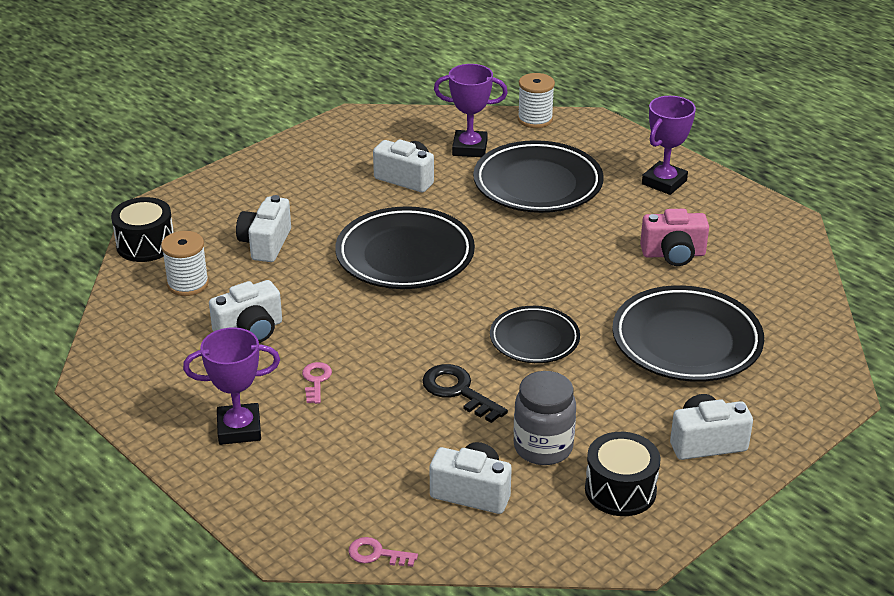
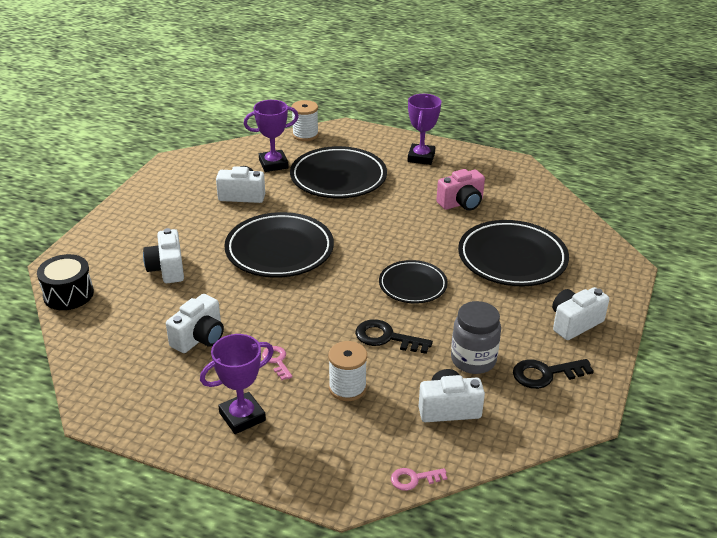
camera: 25 degrees left, 0 degrees up
white spool [161,231,209,296] -> white spool moved to [328,341,367,401]
black drum [585,432,661,516] -> black key [513,359,594,389]

